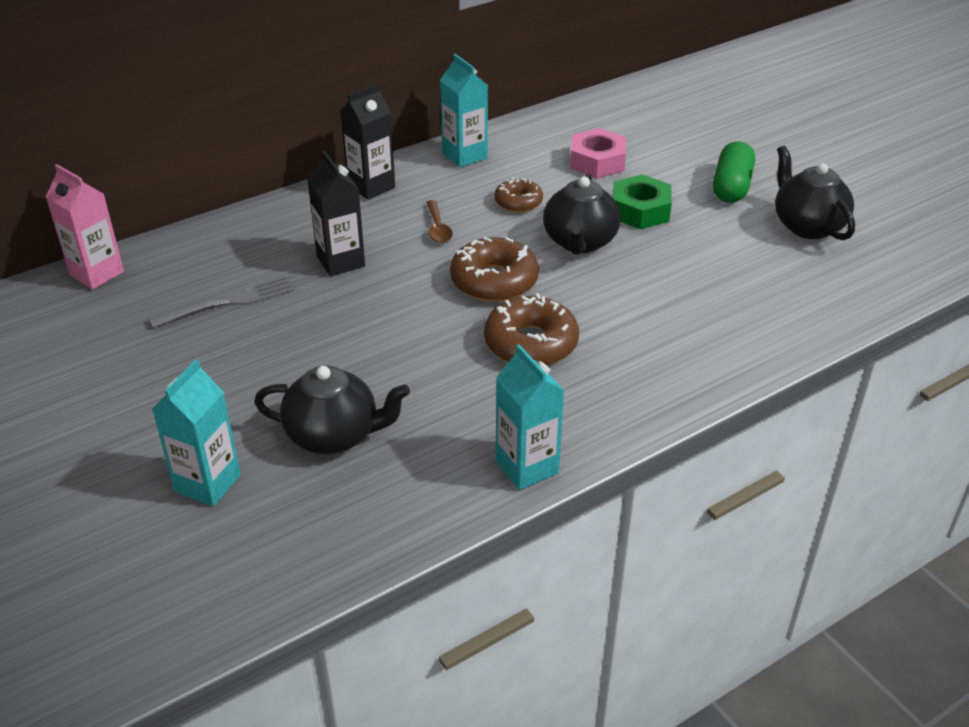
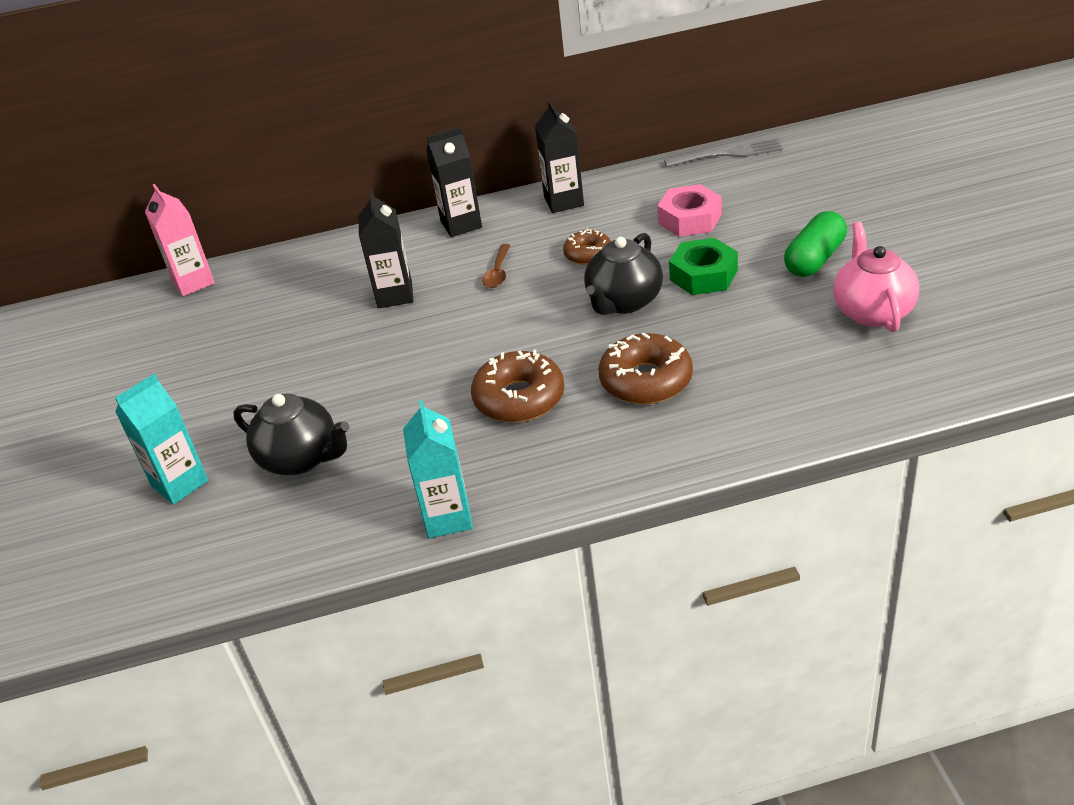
camera: 25 degrees right, 0 degrees up
grey fork [149,275,294,328] -> grey fork moved to [664,138,783,167]
turquoise carton [440,54,488,168] -> black carton [535,101,584,213]
brown donut [450,237,539,302] -> brown donut moved to [599,333,693,404]
black teapot [775,146,855,240] -> pink teapot [833,222,919,332]

